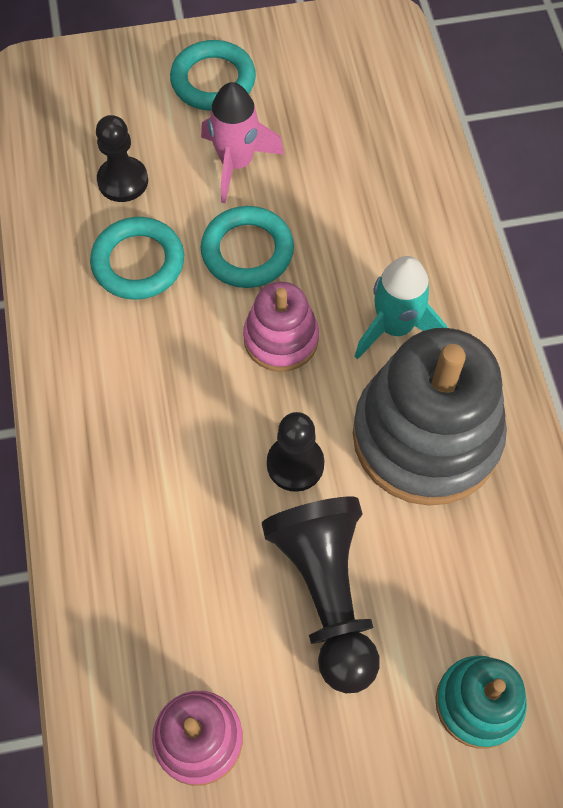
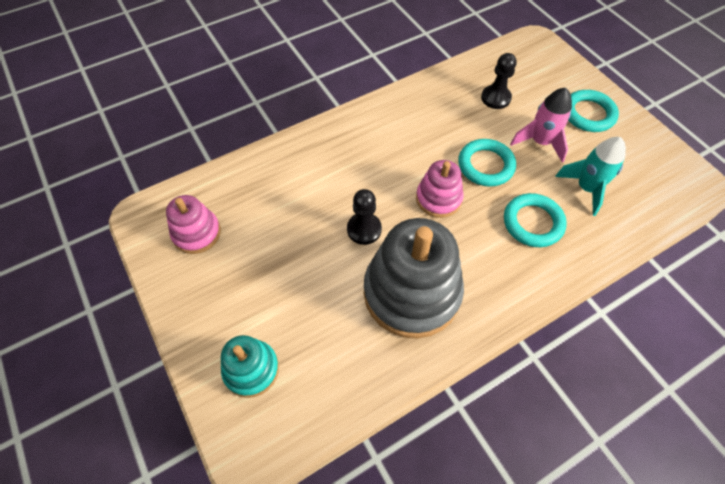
camera: 70 degrees right, 5 degrees down
turquoise ring [90,217,184,299] -> turquoise ring moved to [504,193,567,247]
black pawn [262,496,380,693] -> none
turquoise rocket [355,256,448,359] -> turquoise rocket moved to [555,137,626,216]

